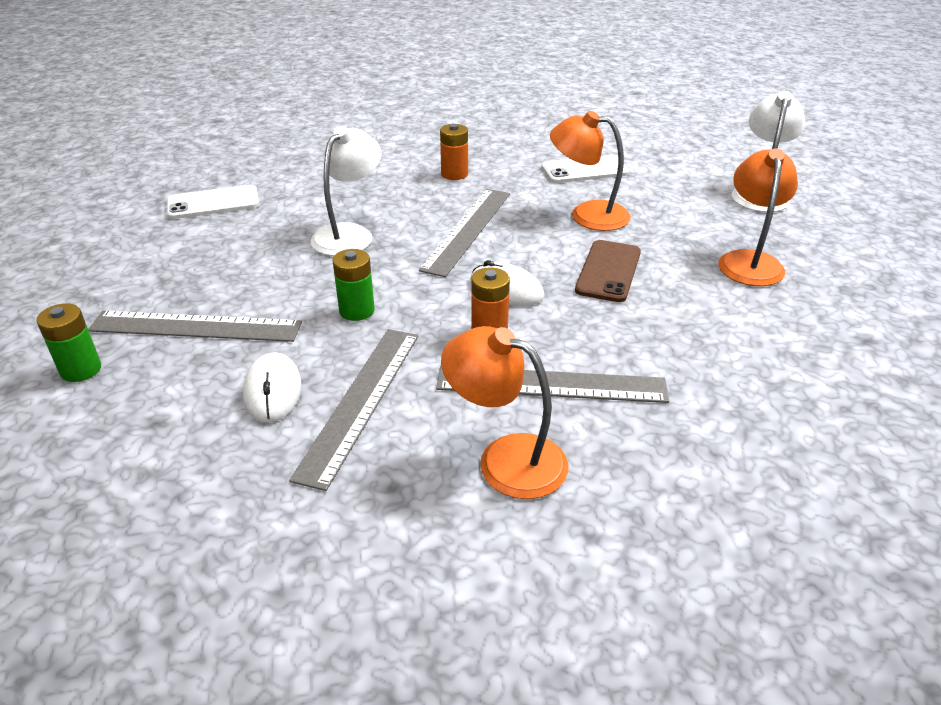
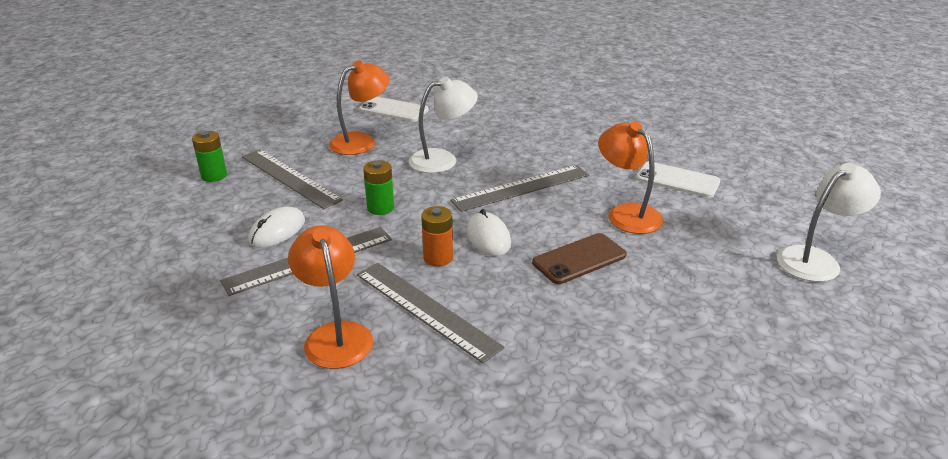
camera: 40 degrees right, 5 degrees down
orange battery [440,124,468,180] -> none
orange lamp [718,148,798,286] -> orange lamp moved to [329,60,390,155]

